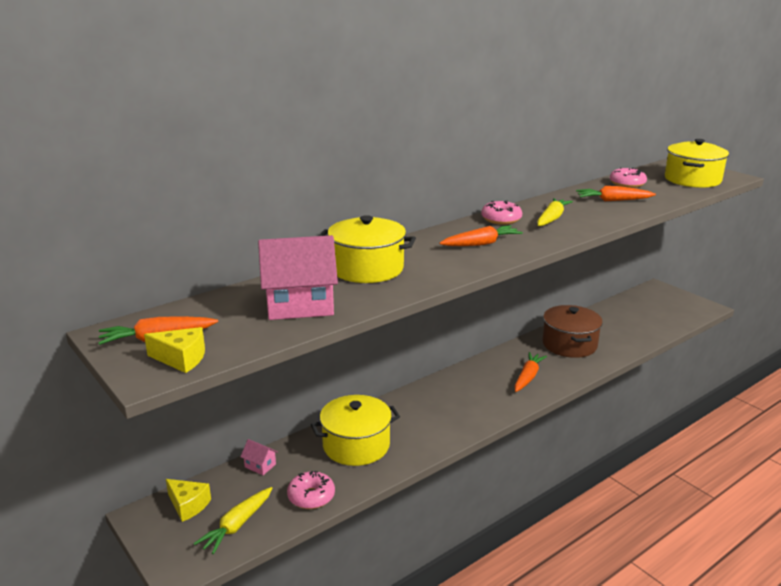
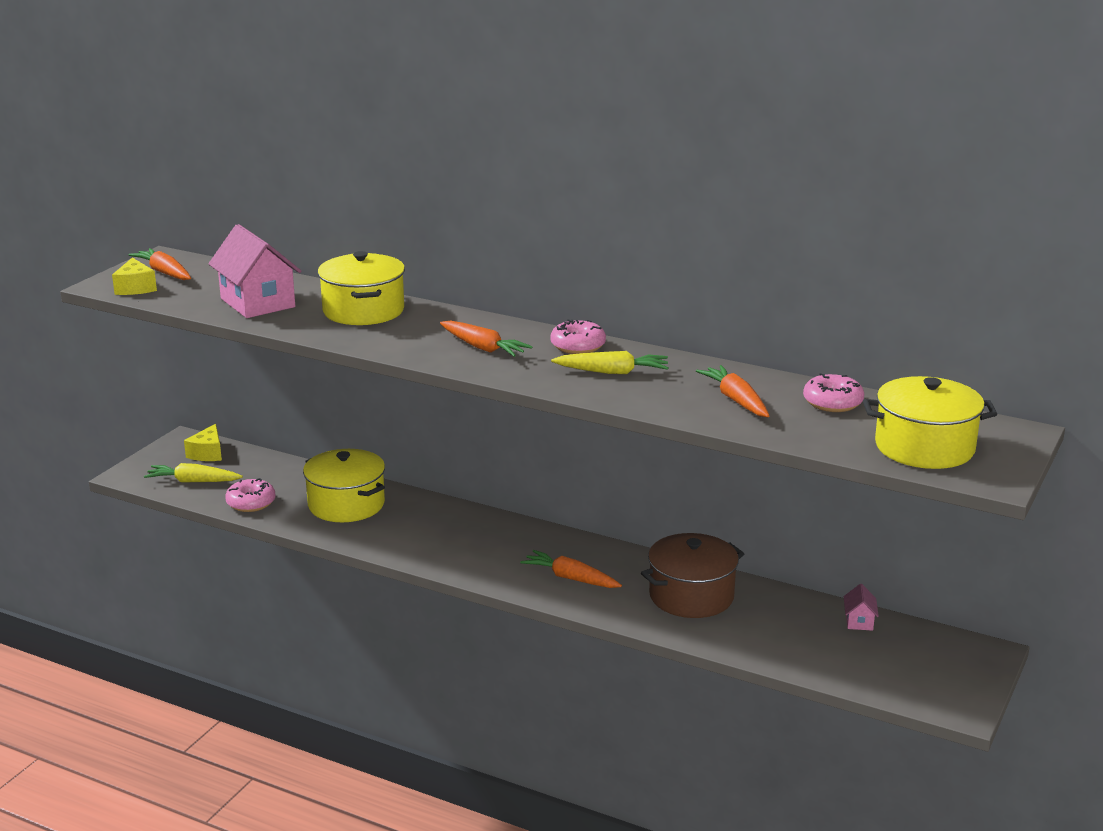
camera: 65 degrees right, 0 degrees up
pink house [241,439,278,475] -> pink house moved to [844,583,879,631]
orange carrot [514,352,547,392] -> orange carrot turned 150 degrees counterclockwise [520,550,622,588]

